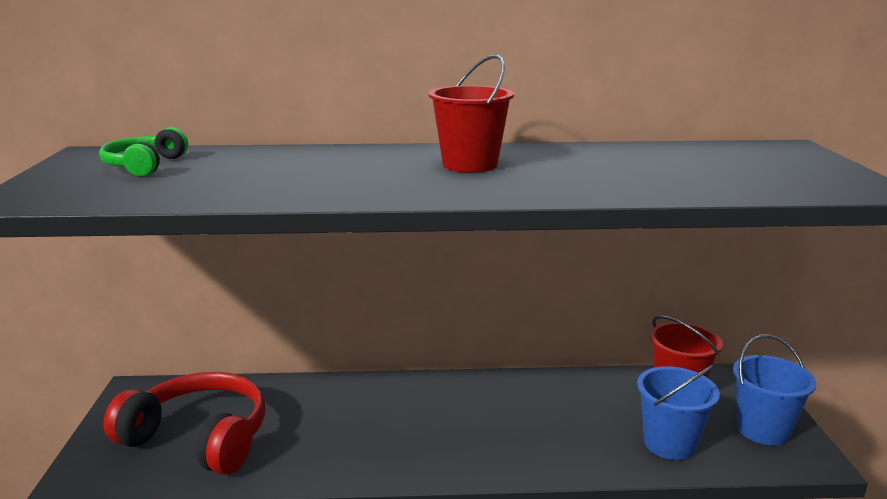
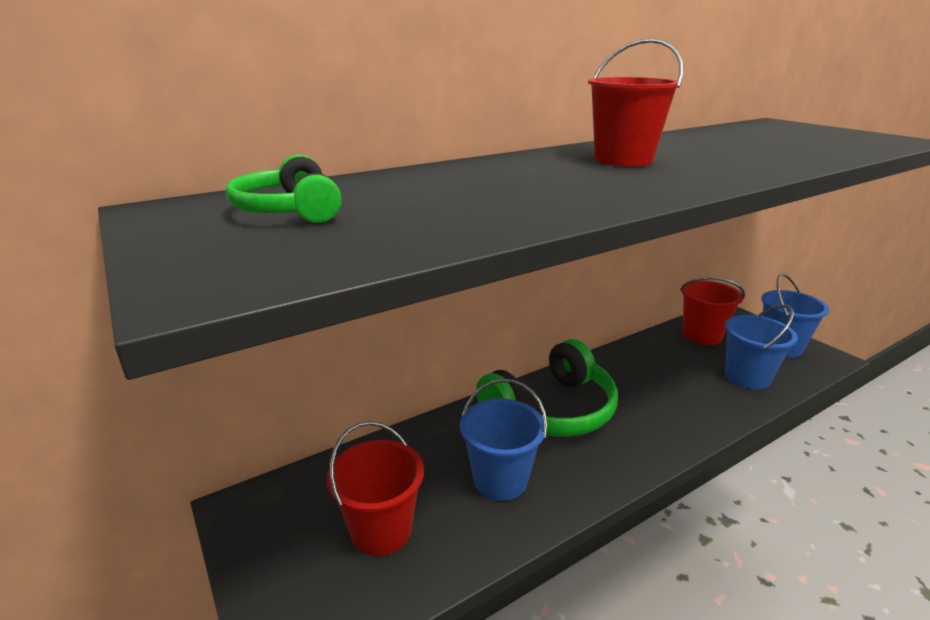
camera: 30 degrees left, 5 degrees up
red headphones [103,372,265,475] -> red bucket [327,421,424,556]
none -> blue bucket [460,379,547,501]
none -> green headphones [476,339,618,436]

